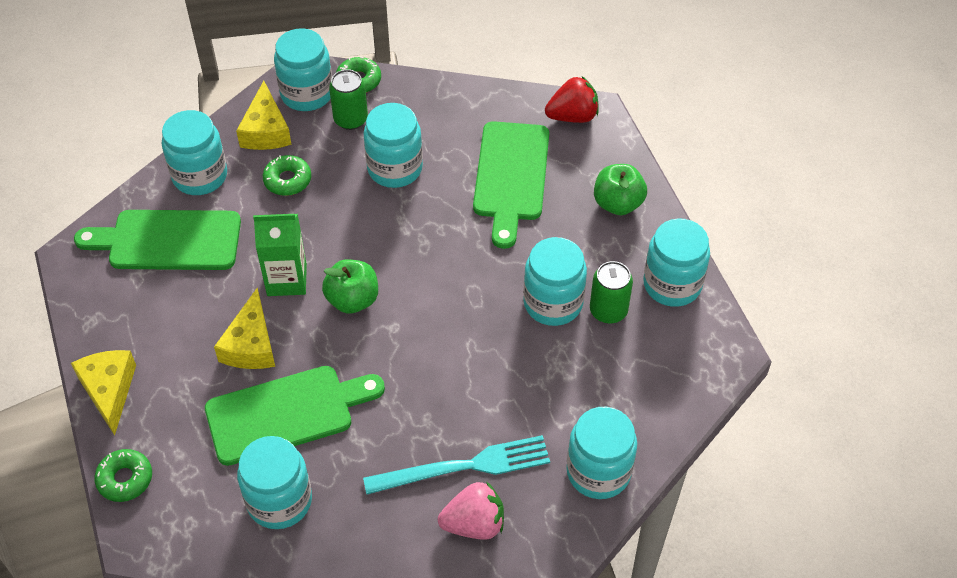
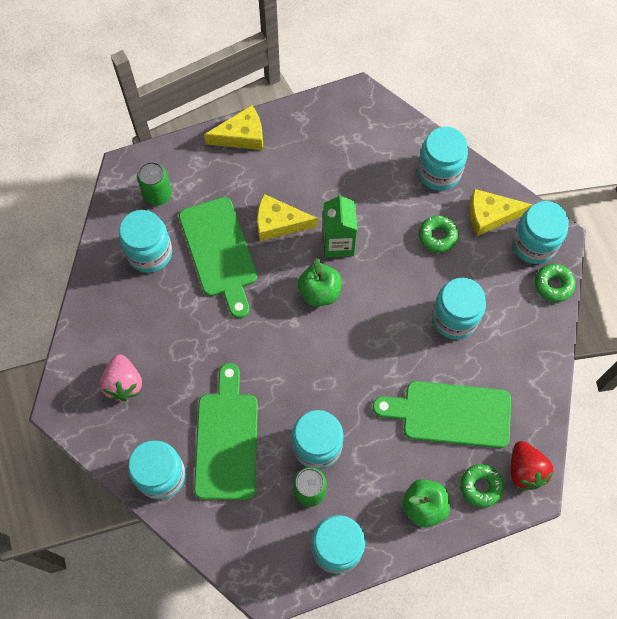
camera: 90 degrees right, 15 degrees up
green cutting board [74,210,241,270] -> green cutting board moved to [194,363,258,500]
green donut [94,449,152,502] -> green donut moved to [460,464,504,508]
green can [329,69,368,130] -> green can moved to [137,162,172,206]
turquoise fork [363,435,550,494] -> none

